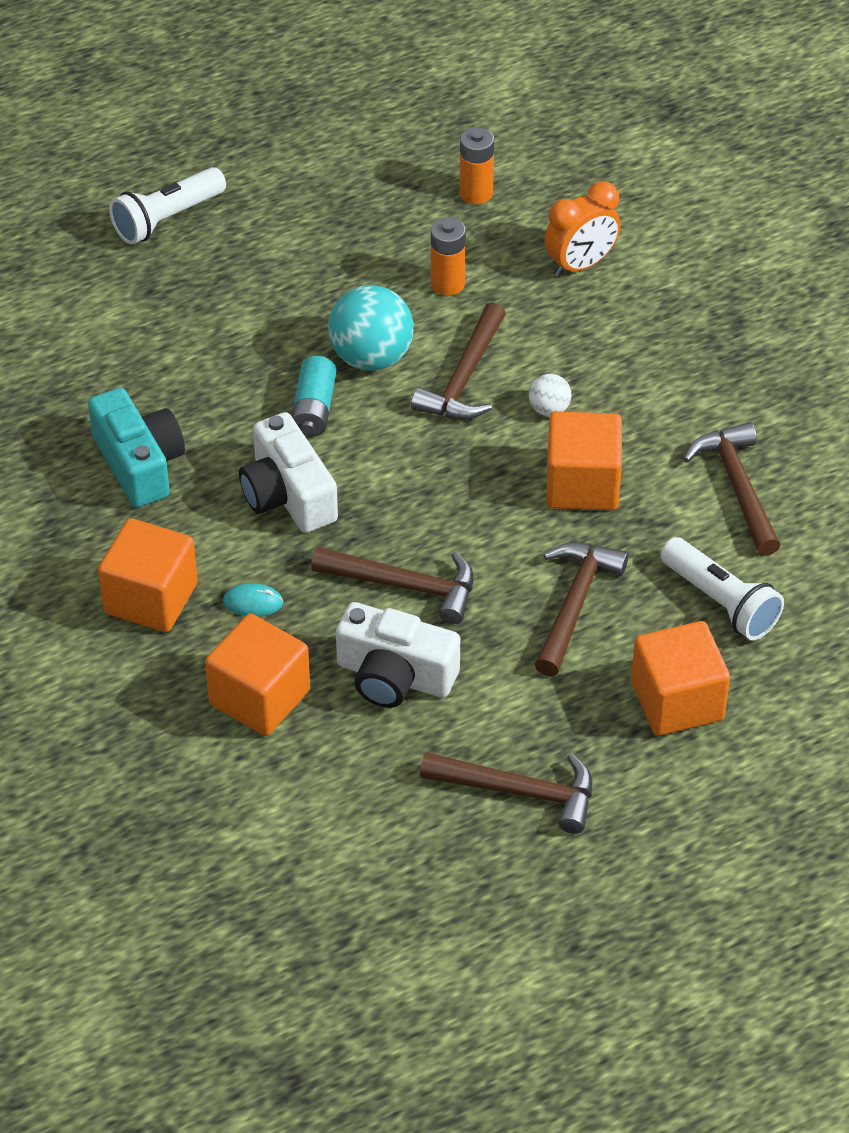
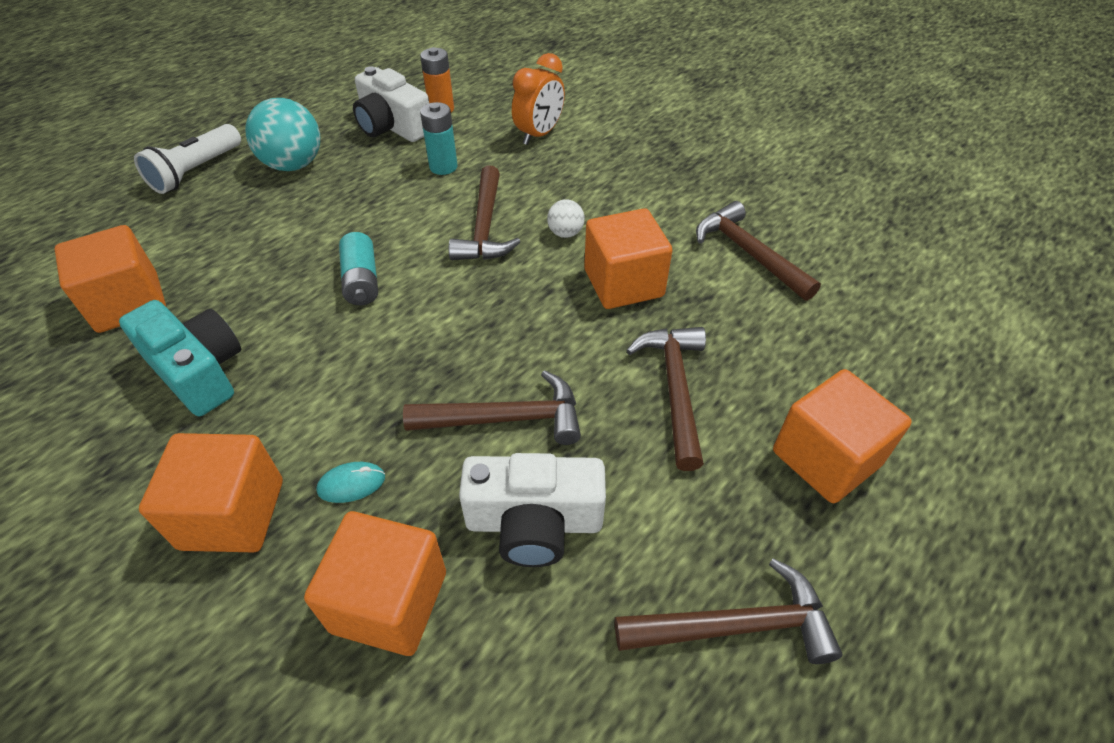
camera: 20 degrees left, 0 degrees up
white camera [239,412,338,533] -> white camera moved to [353,66,429,142]
turquoise ball [328,285,413,371] -> turquoise ball moved to [245,98,320,171]
orange battery [431,217,466,296] -> turquoise battery [420,102,458,175]
white flashlight [661,537,784,640] -> none
none -> orange cube [54,225,166,333]

